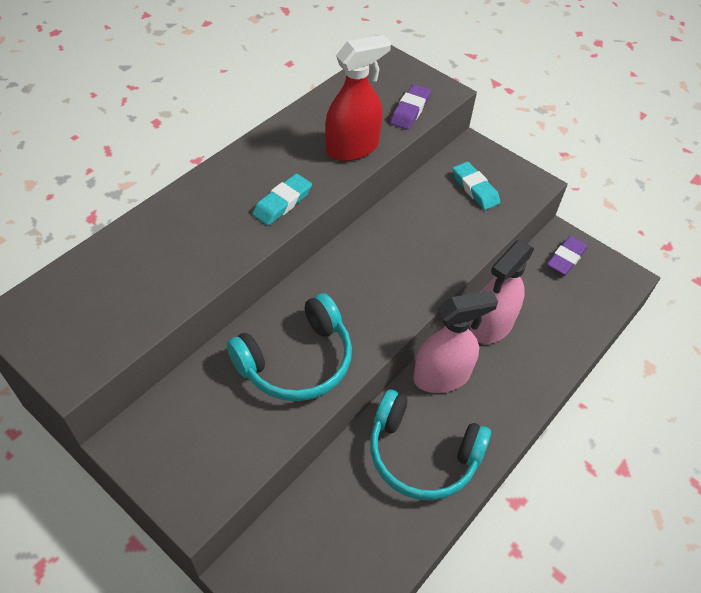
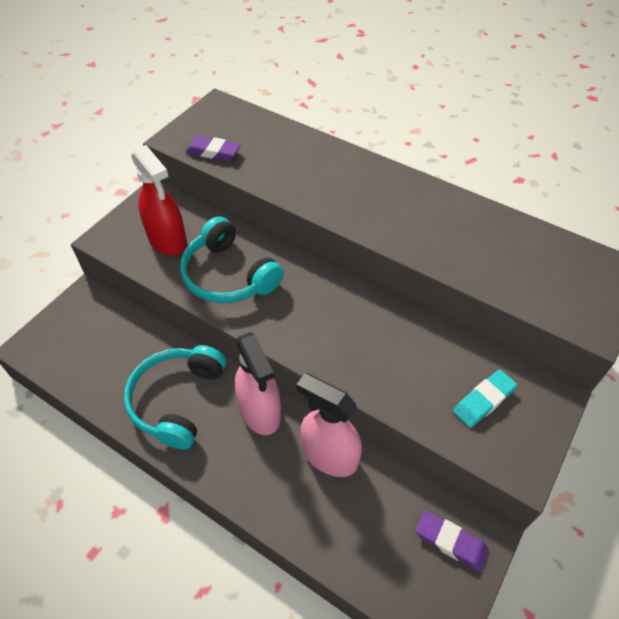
camera: 85 degrees right, 0 degrees up
turquoise eraser [252,174,312,226] -> none
red spray bottle [325,35,391,161] -> red spray bottle moved to [131,145,187,256]
purple eraser [390,84,431,130] -> purple eraser moved to [185,135,241,161]

